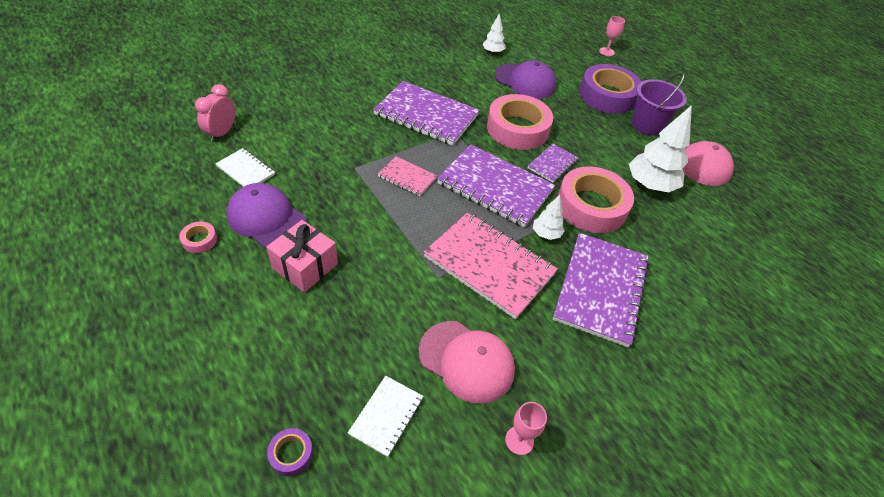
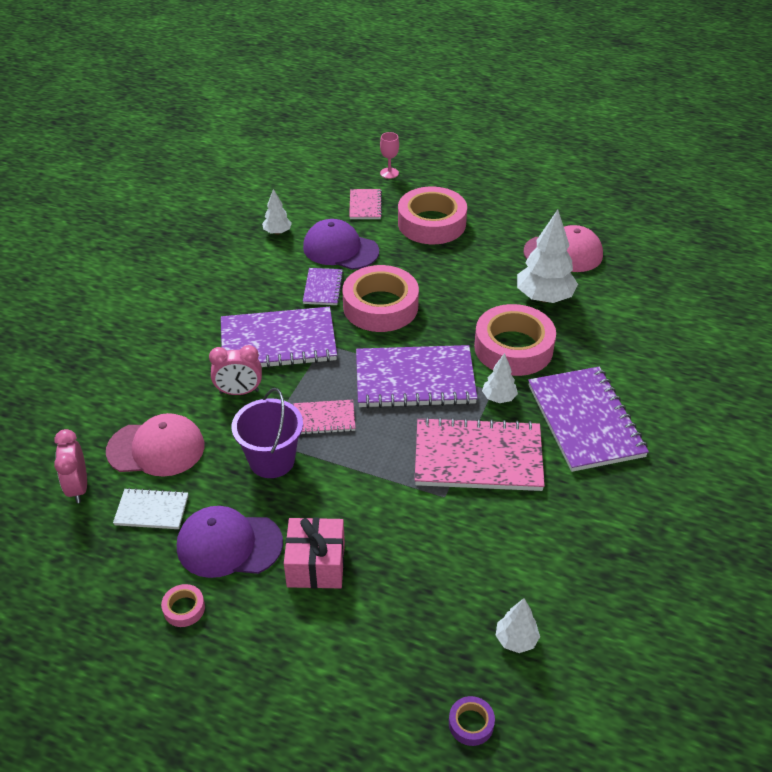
camera: 30 degrees left, 5 degrees down
white notebook [348,376,424,457] -> white tree [496,598,540,653]
pink cap [419,321,515,404] -> pink cap moved to [106,413,205,477]
purple cap [494,60,556,99] -> purple cap turned 150 degrees counterclockwise [303,219,379,270]
pink goblet [505,402,547,455] -> none
purple notebook [528,144,578,183] -> purple notebook moved to [303,268,344,305]
purple tape [579,64,642,114] -> pink tape [398,187,467,244]
purple bucket [632,73,687,135] -> purple bucket moved to [232,388,303,478]
none -> pink clock [209,345,262,395]
none -> pink notebook [349,189,382,219]

